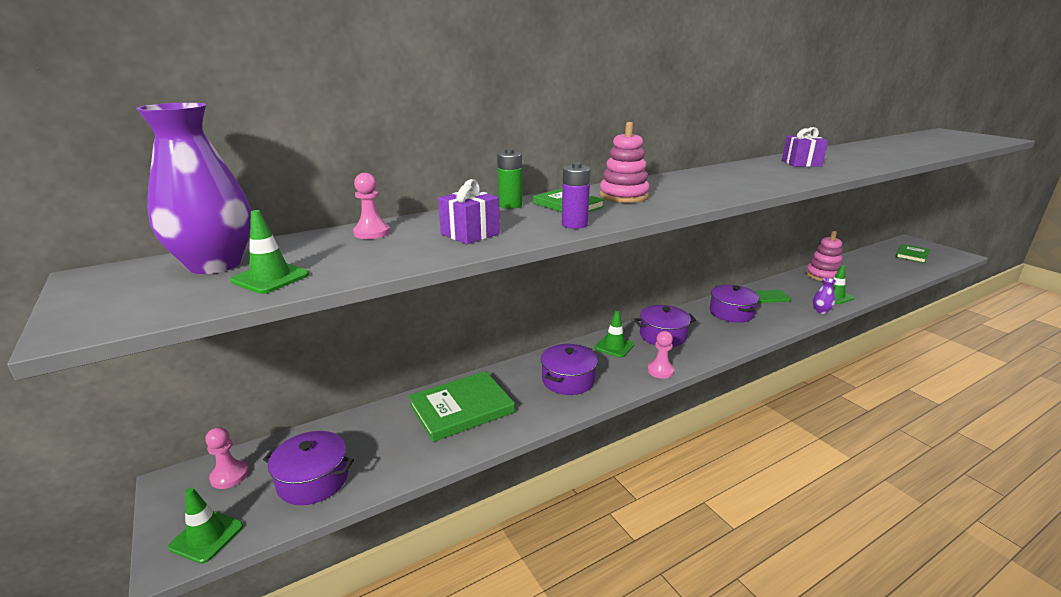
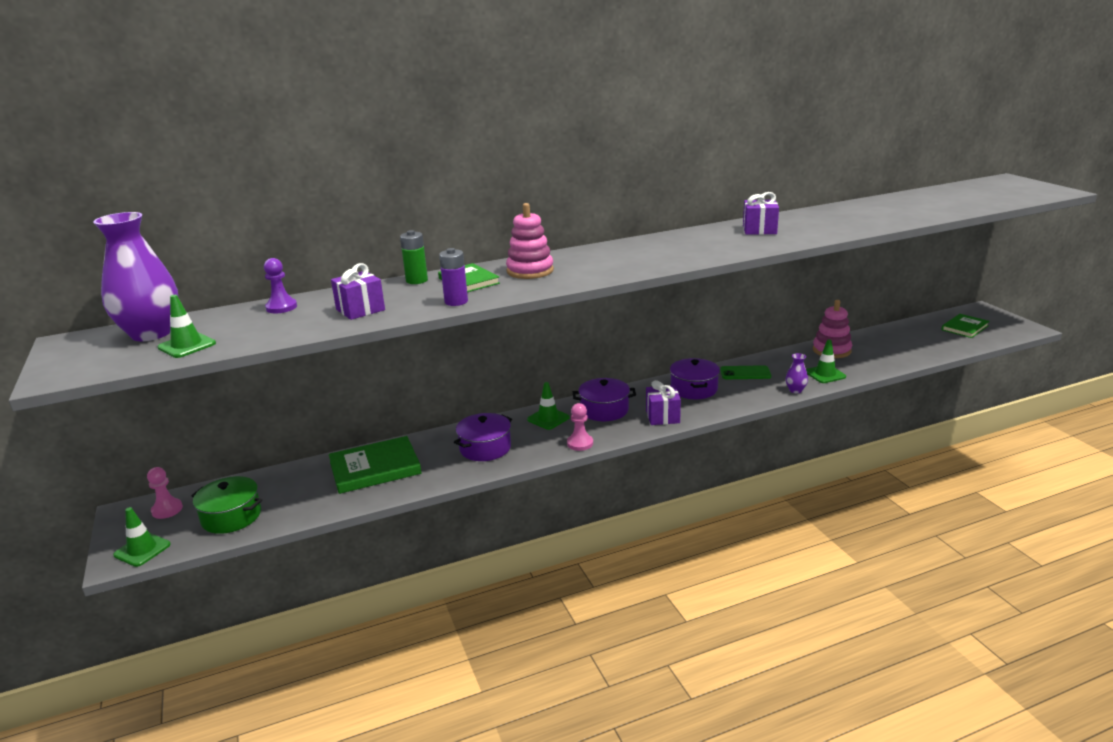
camera: 10 degrees right, 0 degrees up
purple pot [263,431,354,505] -> green pot [191,476,262,534]
pink pawn [353,173,390,239] -> purple pawn [264,258,297,313]
none -> purple gift [646,380,681,425]

